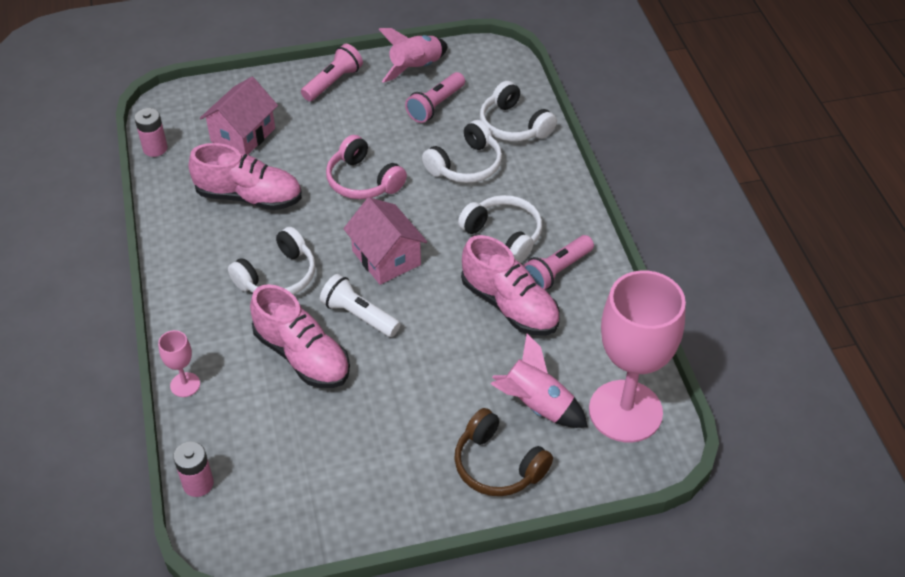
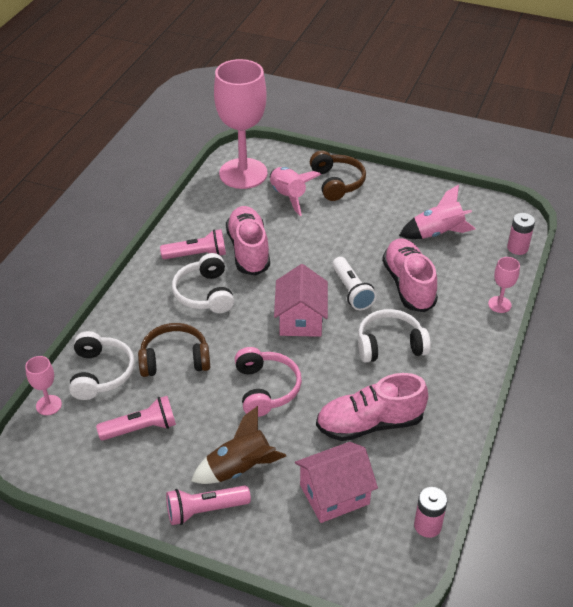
camera: 145 degrees left, 5 degrees down
pink shoe [189,143,302,210] -> pink shoe turned 60 degrees counterclockwise [316,373,428,441]
pink rocket [379,28,448,83] -> pink rocket moved to [399,185,475,239]
white headphones [422,120,502,183] -> brown headphones [138,323,210,377]
none -> pink goblet [25,356,62,415]
none -> brown rocket [191,406,286,484]

